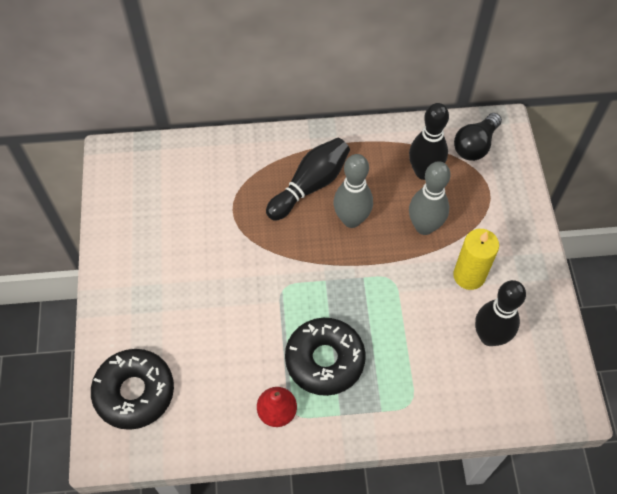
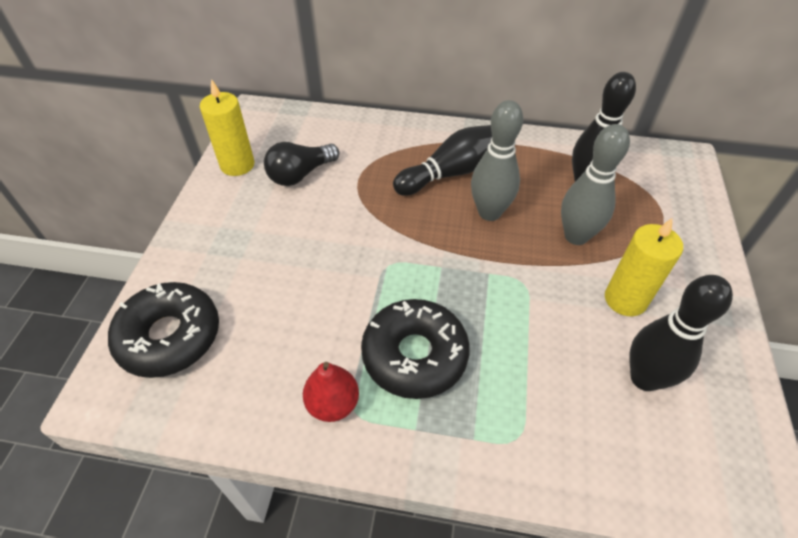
camera: 15 degrees right, 10 degrees down
black light bulb [454,113,502,161] -> black light bulb moved to [264,142,339,186]
none -> yellow candle [200,79,255,176]

